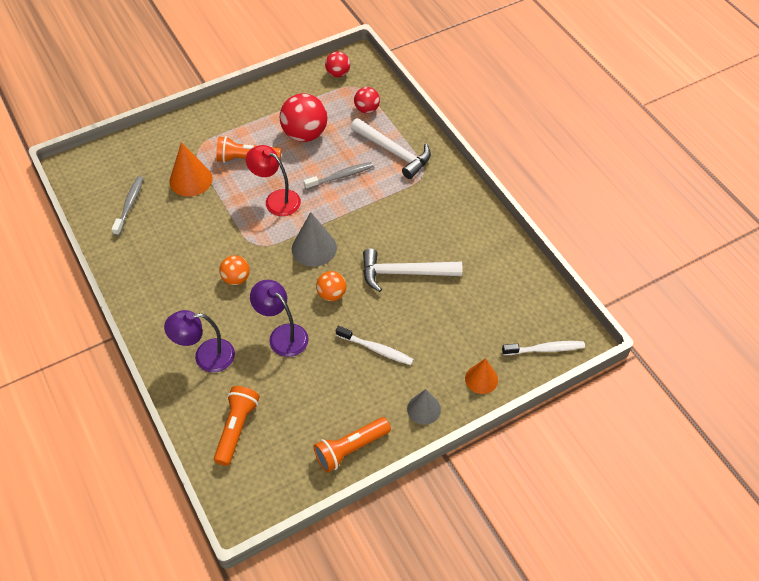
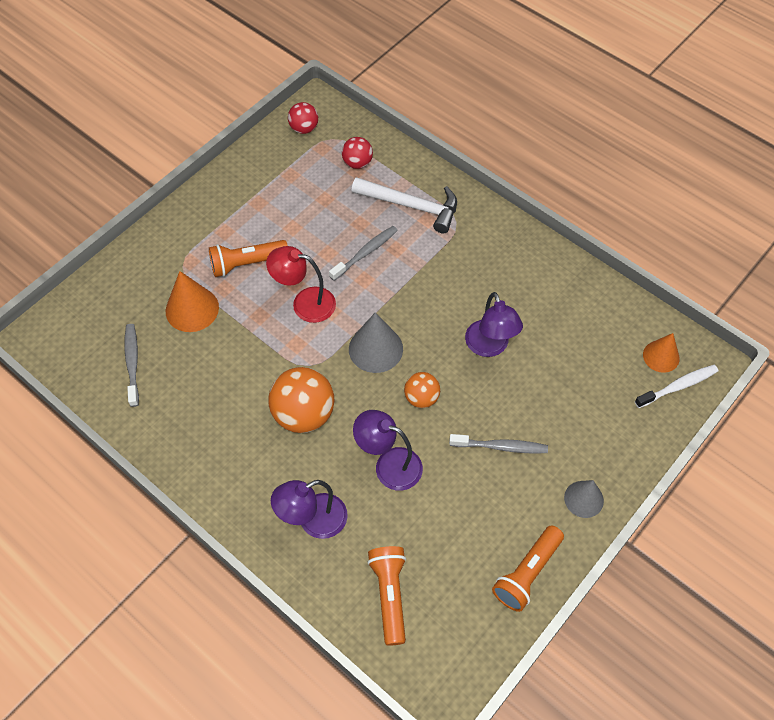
camera: 20 degrees left, 5 degrees up
orange ball [219,255,250,285] -> orange ball [268,367,334,433], size x1.78
red ball [280,93,327,142] -> none
white toothbrush [336,326,414,365] -> grey toothbrush [449,434,548,454]
white hammer [363,249,462,292] -> purple lamp [465,292,523,357]
orange cone [465,358,498,394] -> orange cone moved to [643,333,680,373]

